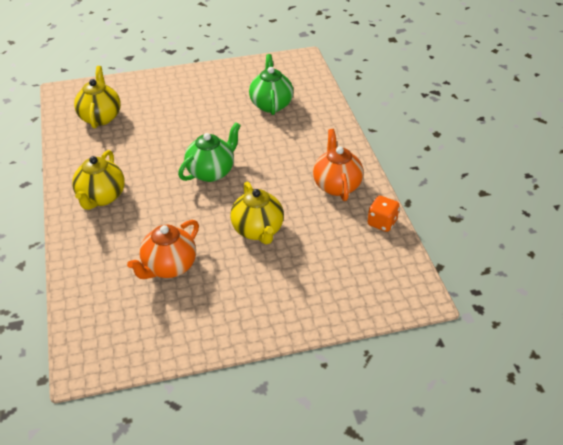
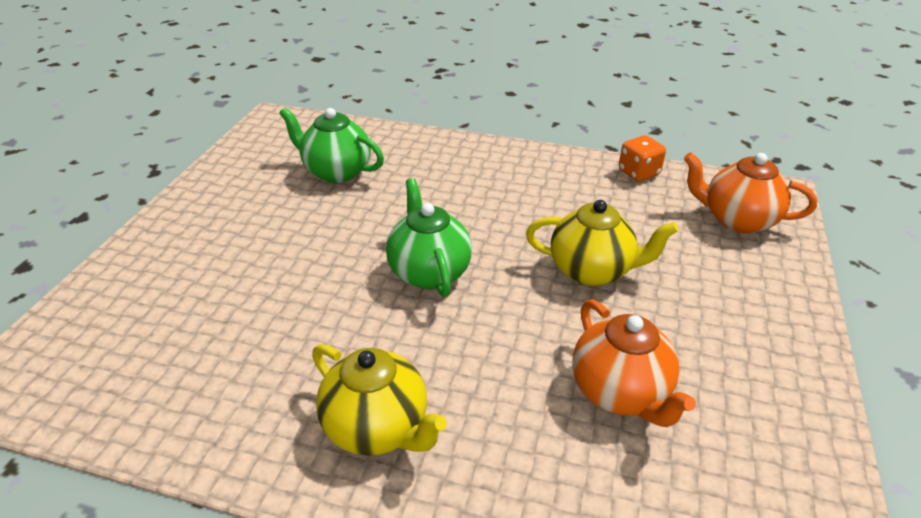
camera: 60 degrees left, 5 degrees down
yellow teapot [74,66,121,129] -> none
orange teapot [313,129,364,201] -> orange teapot moved to [684,152,817,234]

